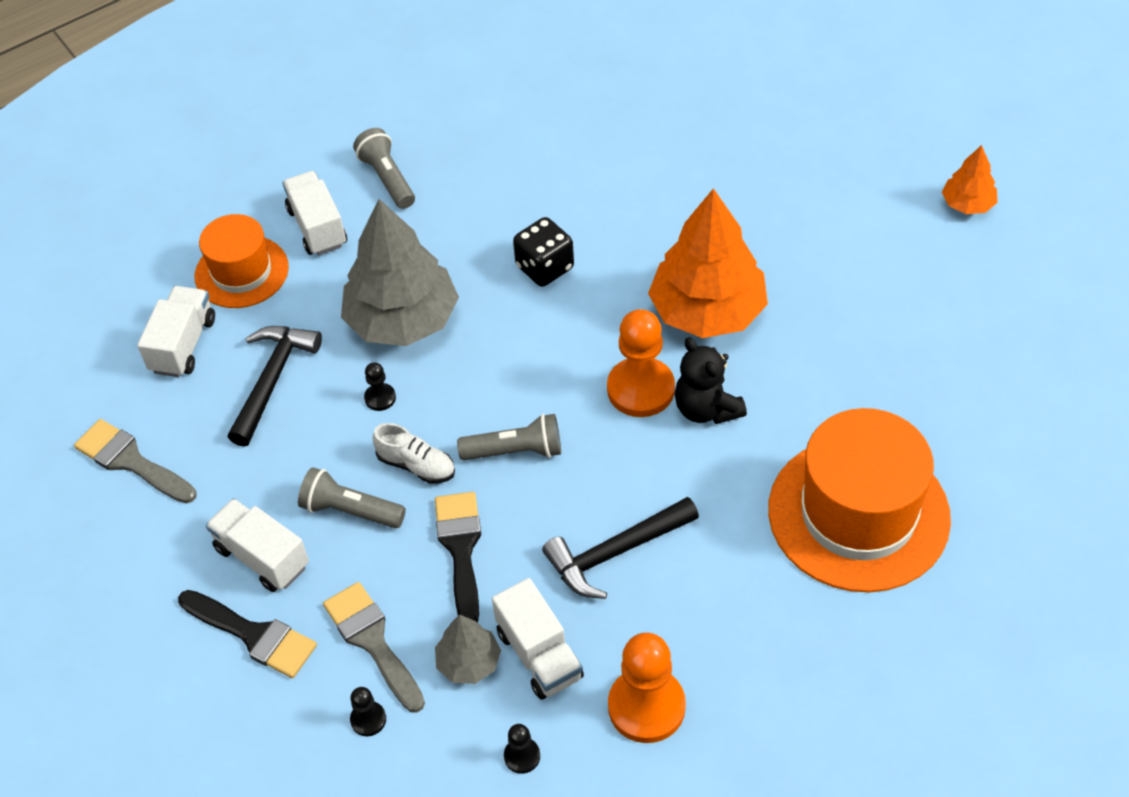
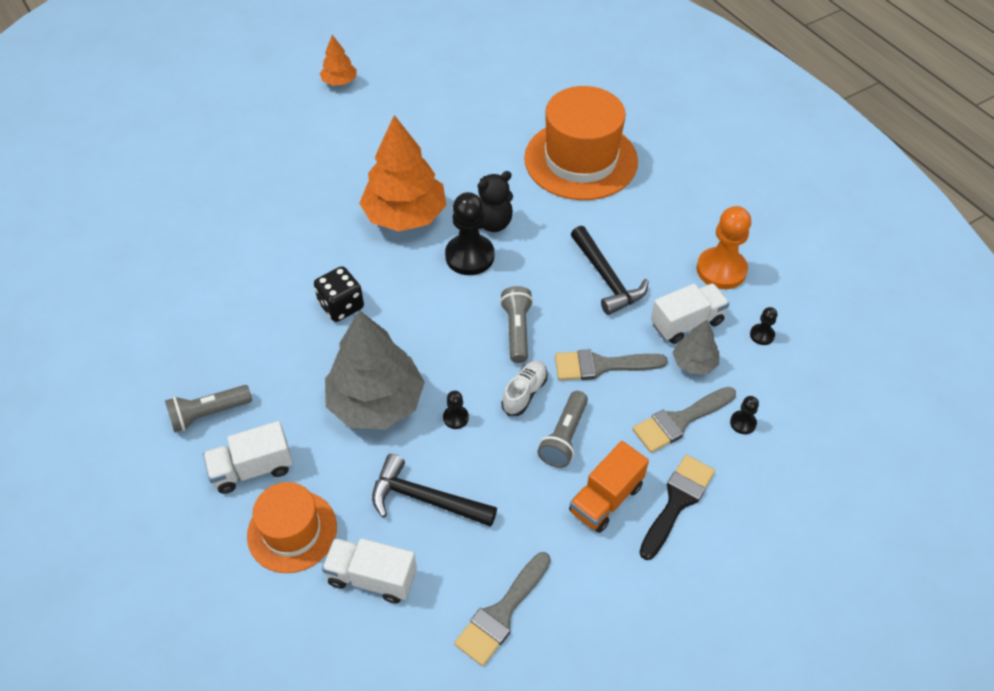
camera: 90 degrees left, 0 degrees up
white truck [206,498,309,592] -> orange truck [569,441,649,533]
black brush [435,492,481,623] -> grey brush [555,349,668,380]
orange pawn [607,309,675,417] -> black pawn [445,192,494,275]

